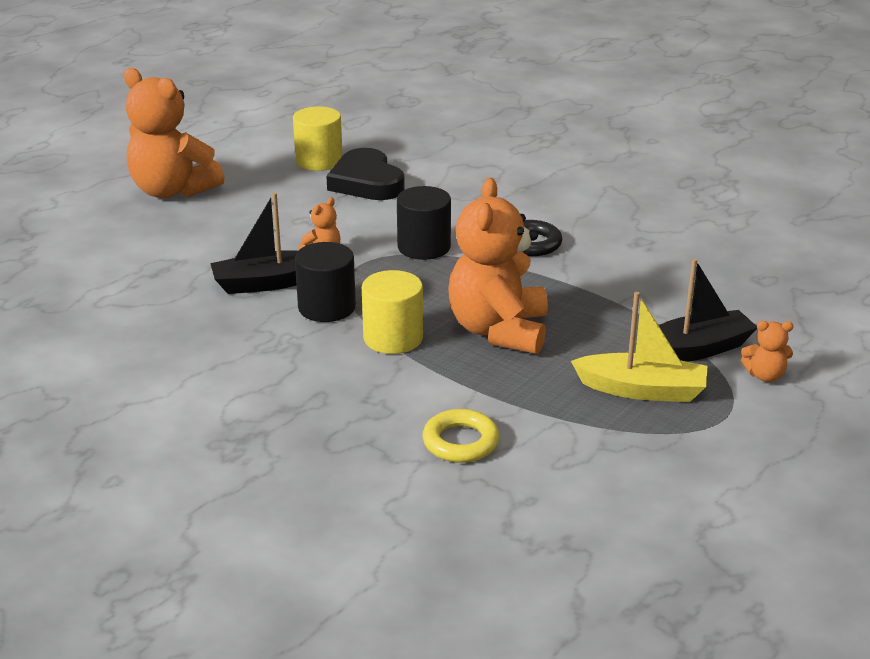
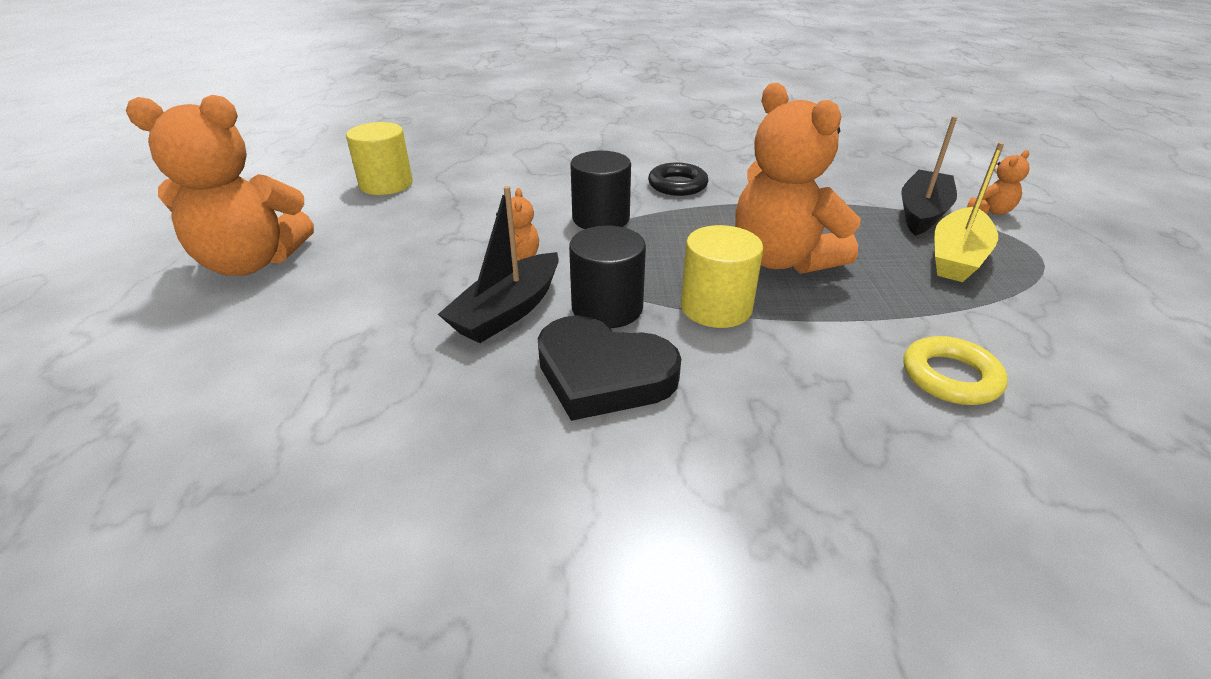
camera: 40 degrees left, 5 degrees up
black heart [326,148,405,200] -> black heart moved to [538,315,681,421]
yellow boat [571,292,707,402] -> yellow boat turned 150 degrees clockwise [935,142,1004,282]

